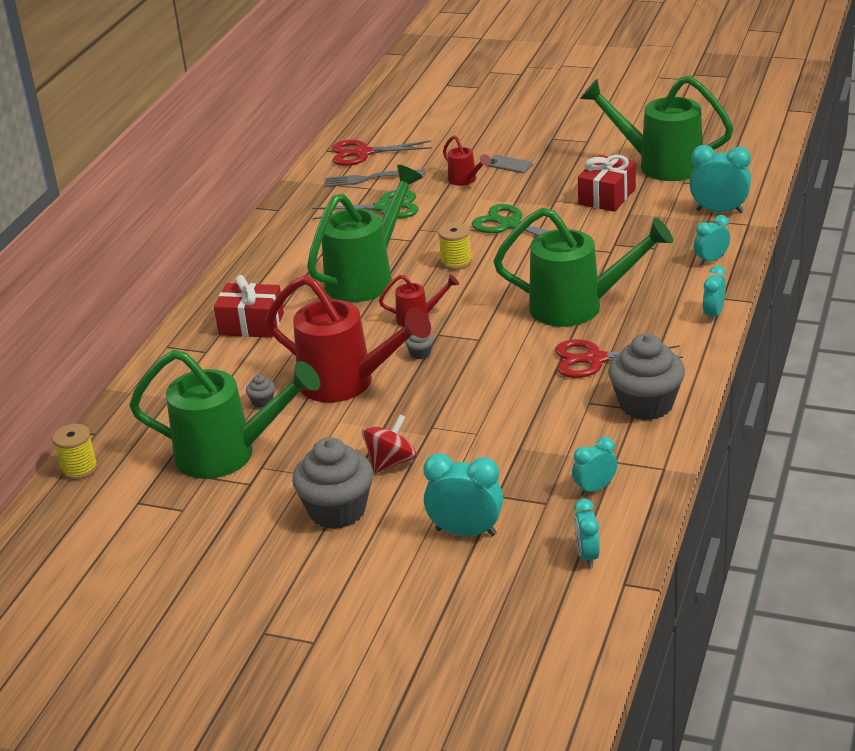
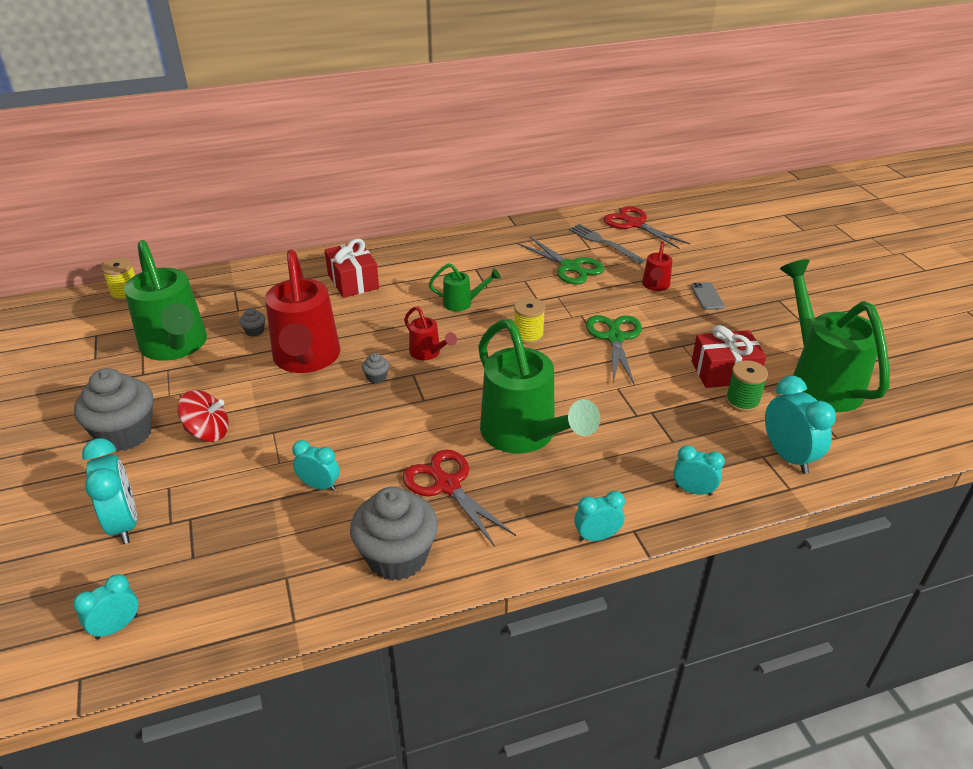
camera: 50 degrees right, 5 degrees up
green watering can [307,165,423,302] -> green watering can [429,263,501,311], size x0.46
turquoise clock [572,437,617,496] -> turquoise clock moved to [292,440,340,491]
none -> green spool [726,360,768,412]

